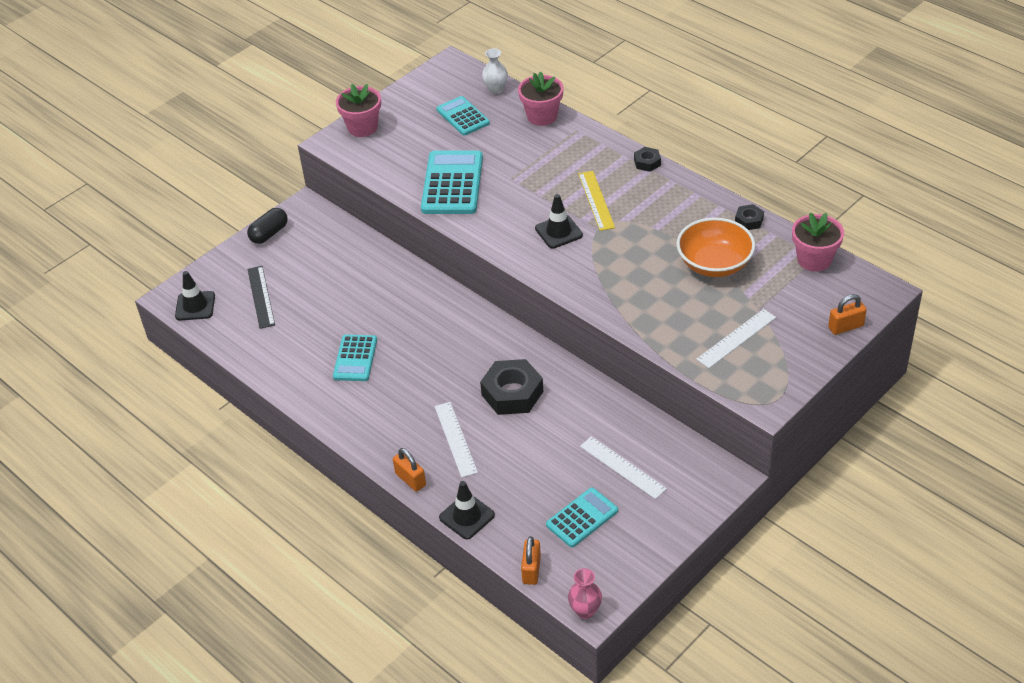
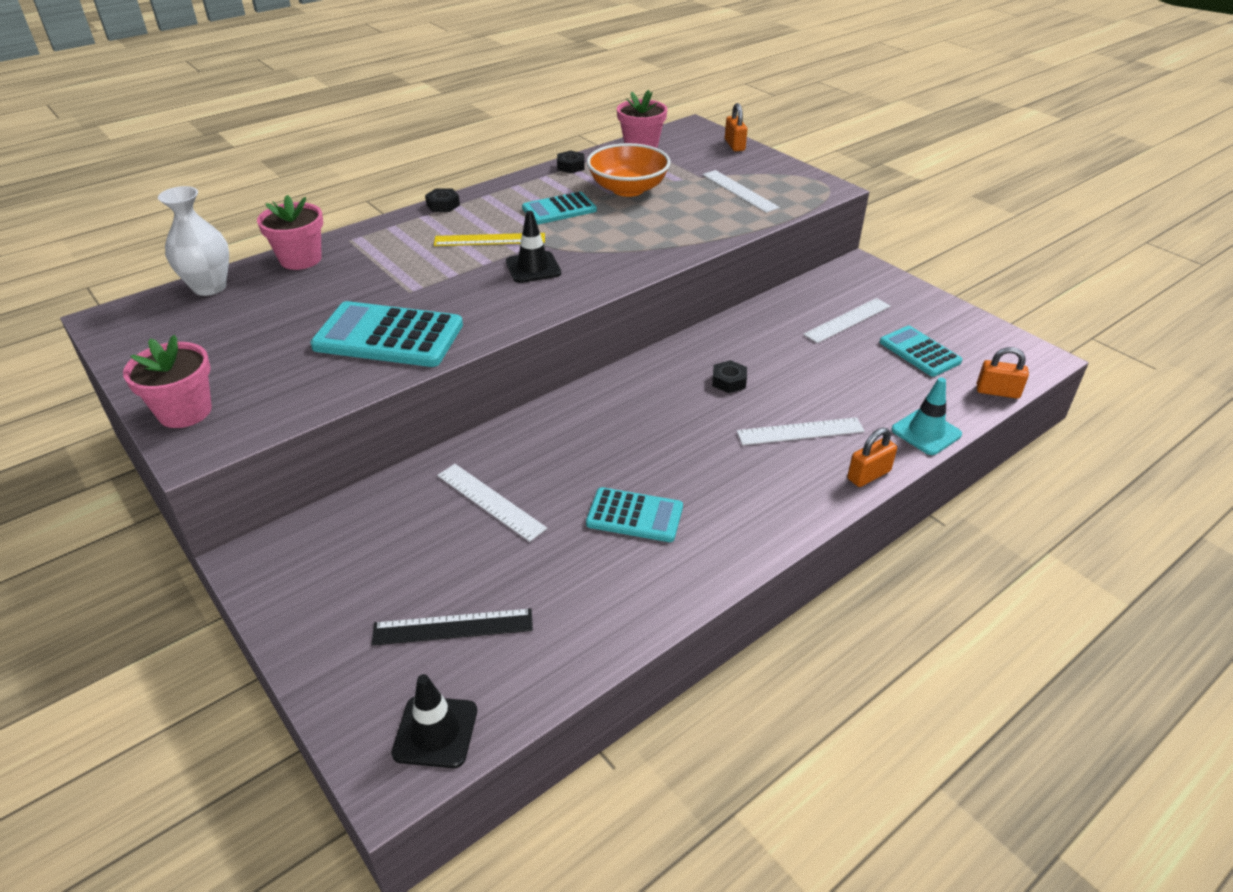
camera: 85 degrees left, 5 degrees down
black capsule [247,208,288,244] -> none
turquoise calculator [436,96,490,136] -> turquoise calculator moved to [522,192,597,225]
black traffic cone [439,481,495,539] -> turquoise traffic cone [891,377,962,455]
black nut [480,359,543,415] -> black nut [712,360,747,393], size x0.50
white vase [482,48,508,94] -> white vase [158,186,229,296], size x1.55
pink vase [568,568,602,619] -> none
none -> white ruler [437,464,547,542]

